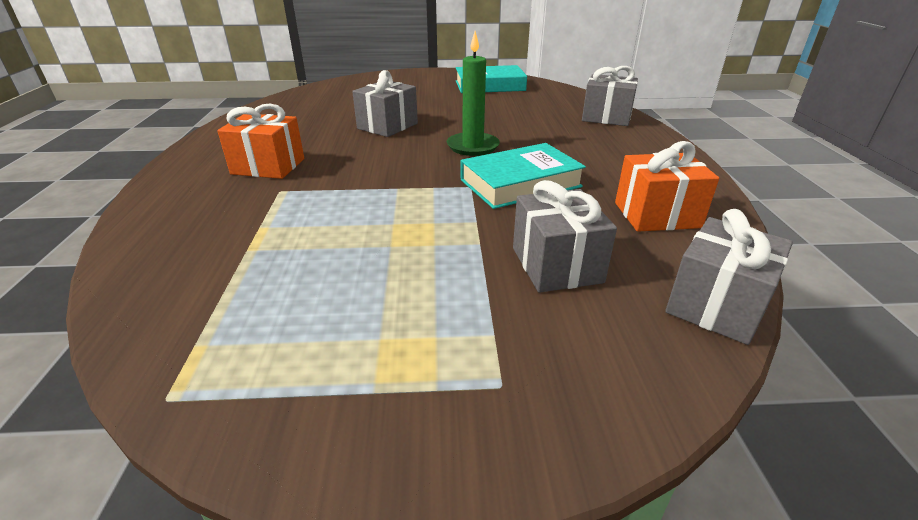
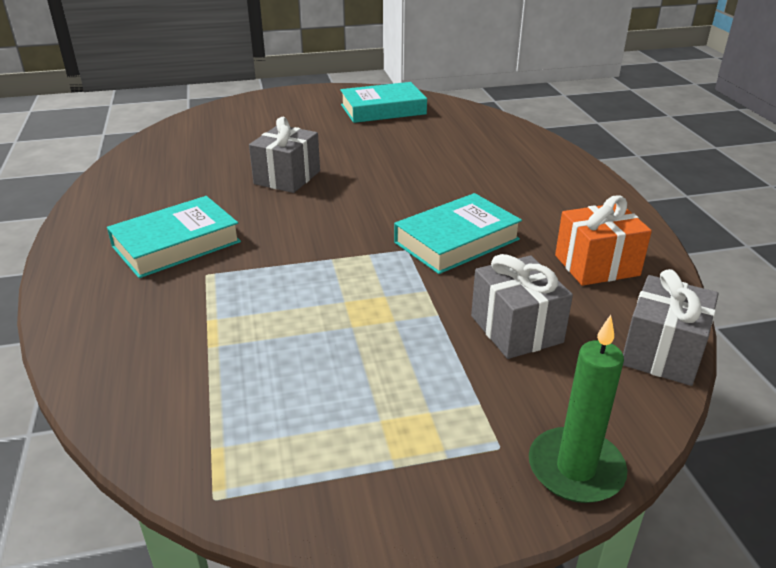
camera: 10 degrees left, 0 degrees up
orange gift [217,104,304,179] -> turquoise book [107,196,241,278]
green candle [447,31,500,156] -> green candle moved to [529,315,627,503]
grey gift [582,66,638,126] -> none

